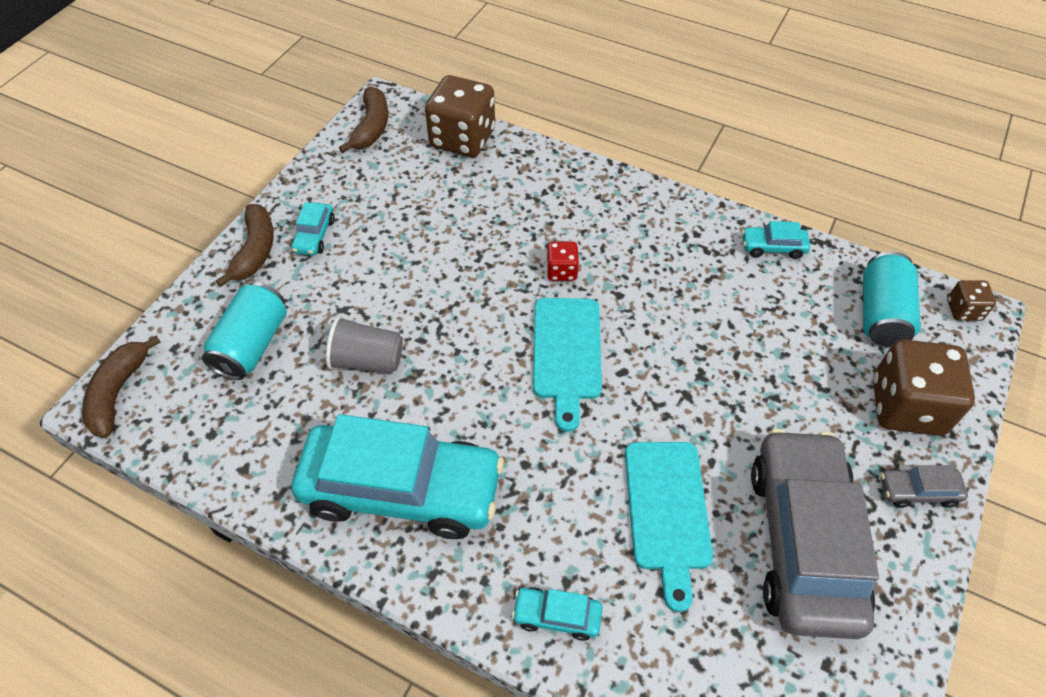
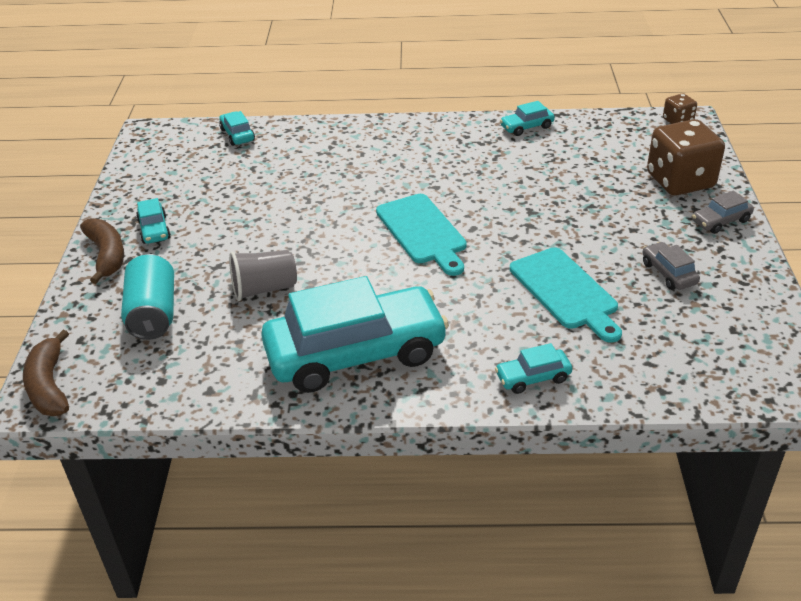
camera: 25 degrees left, 15 degrees down
brown banana [339,87,388,153] -> none
brown dice [425,75,495,157] -> turquoise car [219,111,255,146]
red dice [546,242,579,281] -> none
grey car [751,429,879,639] -> grey car [642,242,700,290], size x0.40
turquoise can [863,252,921,347] -> none

